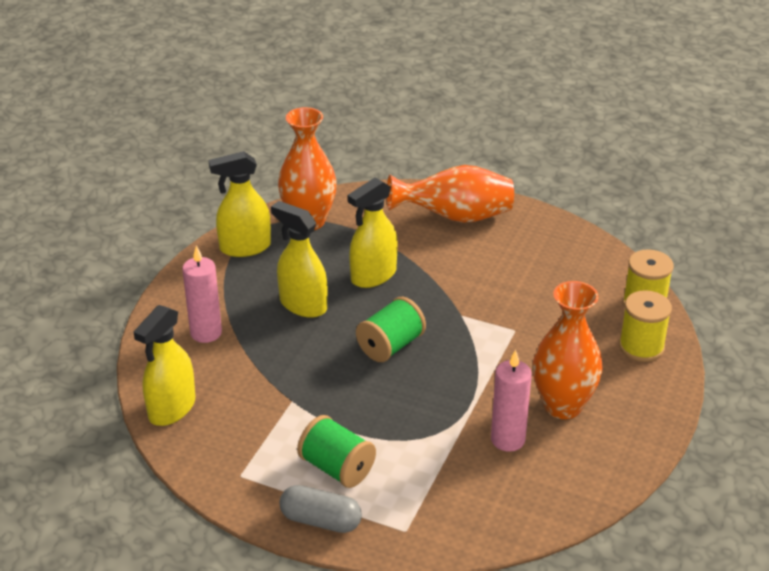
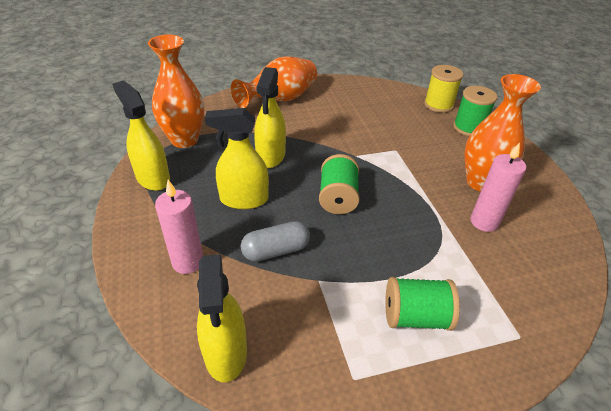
camera: 40 degrees left, 5 degrees up
yellow spray bottle [209,151,271,257] -> yellow spray bottle turned 105 degrees clockwise [112,81,170,191]
grey capsule [279,485,362,533] -> grey capsule moved to [241,221,310,262]
yellow spool [619,290,672,362] -> green spool [453,86,497,136]

